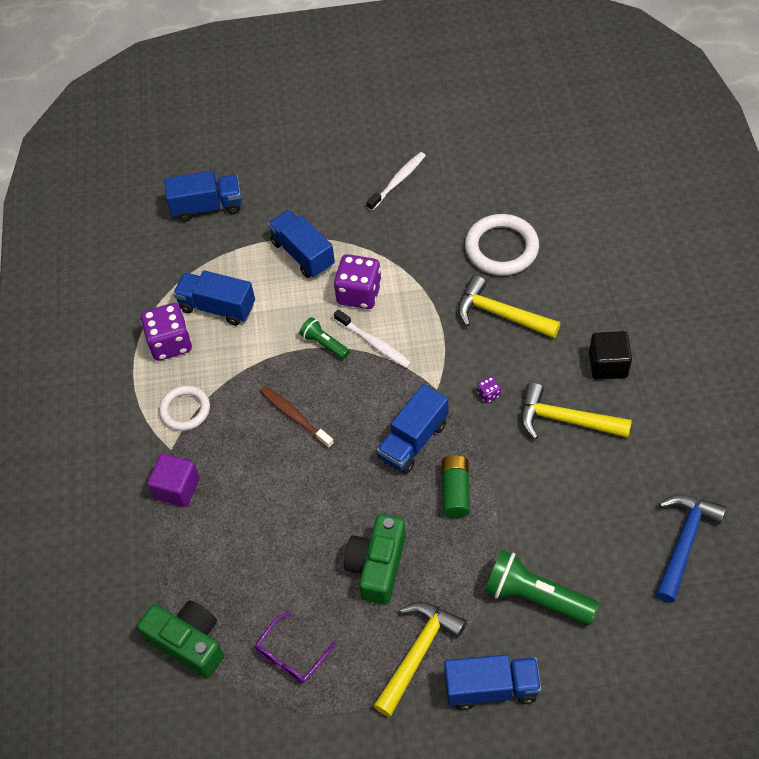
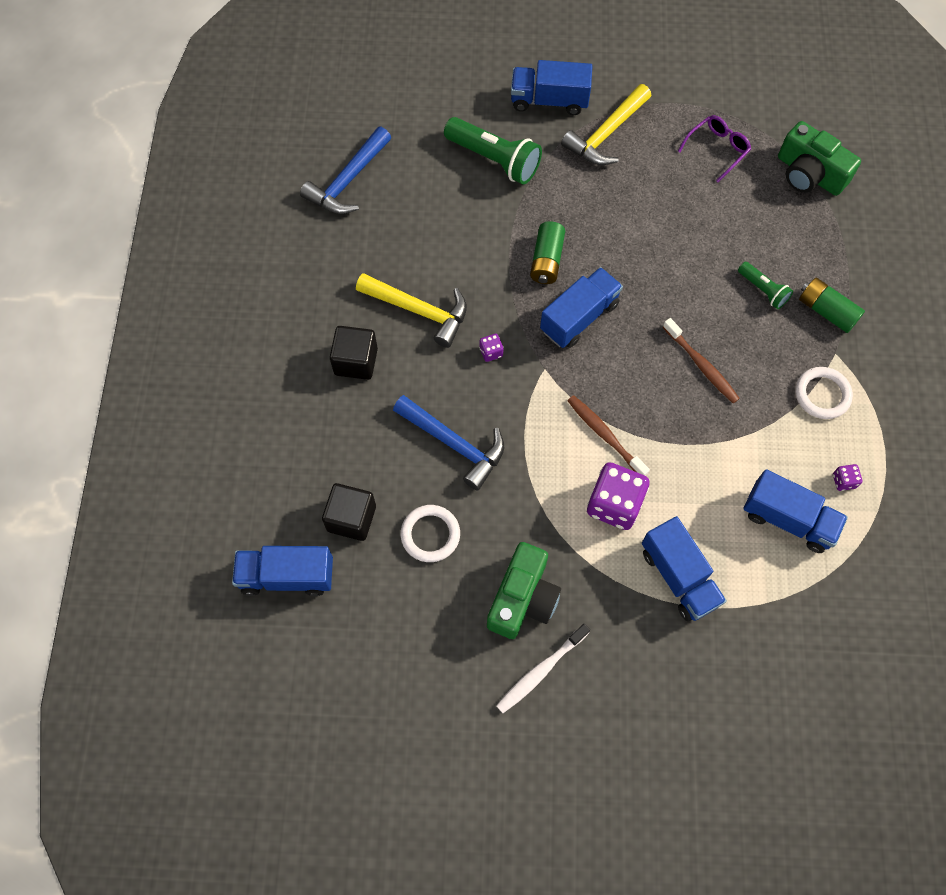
camera: 175 degrees left, 10 degrees up
purple dice [141,303,192,361] -> purple dice [833,464,862,491], size x0.44
purple cube [147,453,200,507] -> green battery [799,278,865,333]
blue truck [165,171,242,222] -> blue truck moved to [232,546,333,596]
green flashlight [299,317,350,359] -> green flashlight moved to [738,262,793,309]
white toothbrush [334,310,412,368] -> brown toothbrush [568,395,650,476]
green camera [344,514,406,605] -> green camera moved to [487,542,561,639]
yellow hammer [458,275,561,338] -> blue hammer [393,395,504,491]
white ring [465,214,539,276] -> white ring [401,505,460,562], size x0.65
none -> black cube [322,483,376,541]

